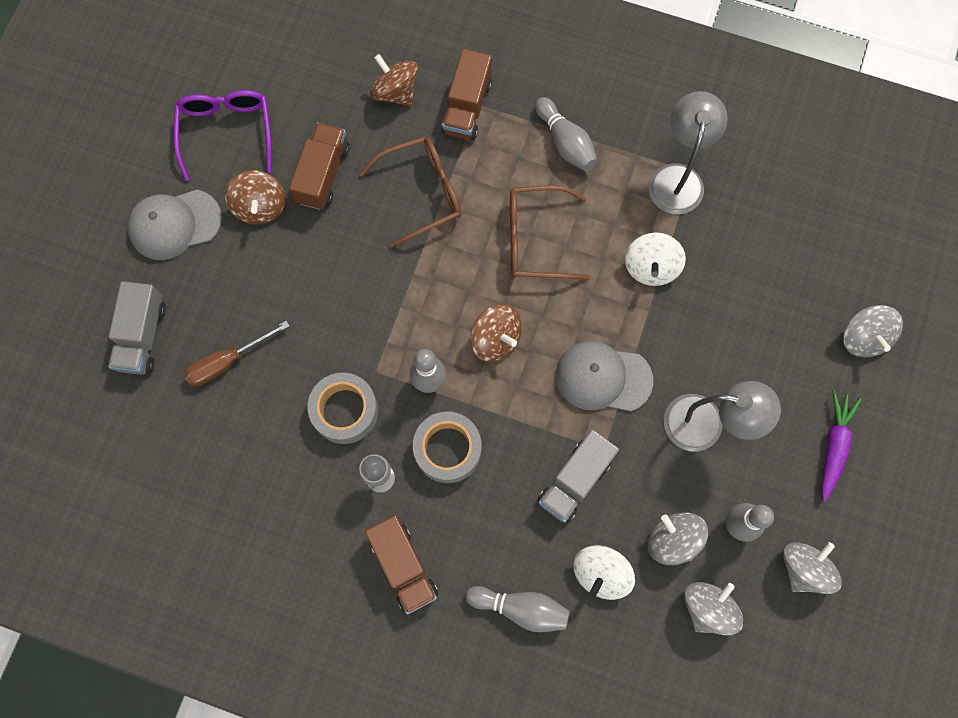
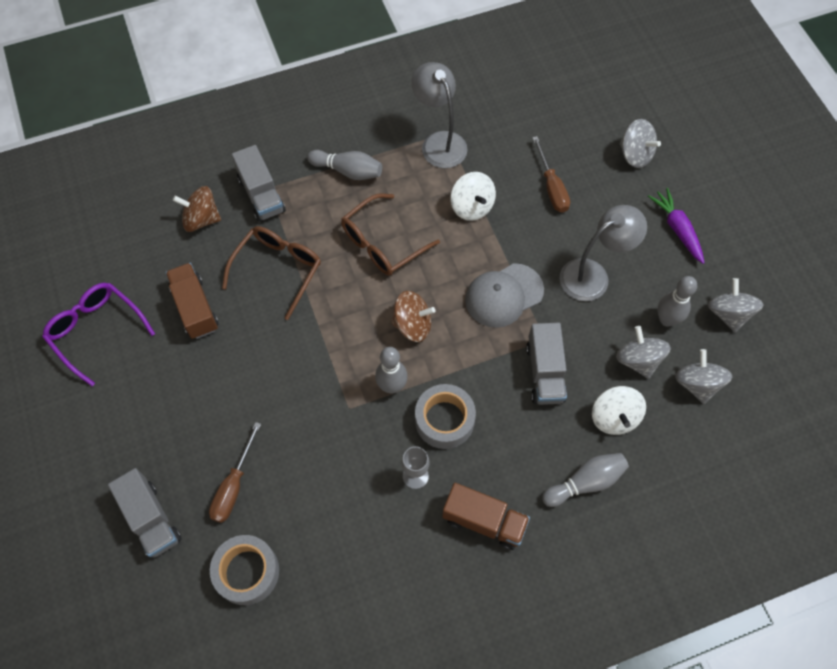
camera: 40 degrees left, 10 degrees down
grey cap [127,190,222,260] -> none
brown spinning top [225,170,285,225] -> none
grey tape [307,373,378,444] -> grey tape moved to [210,535,279,605]
brown truck [441,49,492,141] -> grey truck [232,145,286,222]
grey spinning top [648,512,708,565] -> grey spinning top turned 60 degrees clockwise [616,326,671,379]
none -> brown screwdriver [532,136,570,212]

